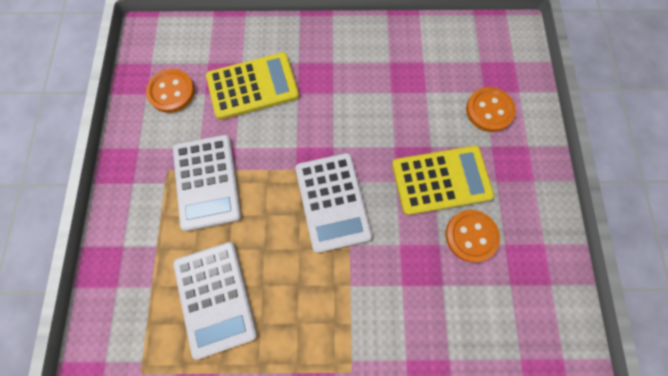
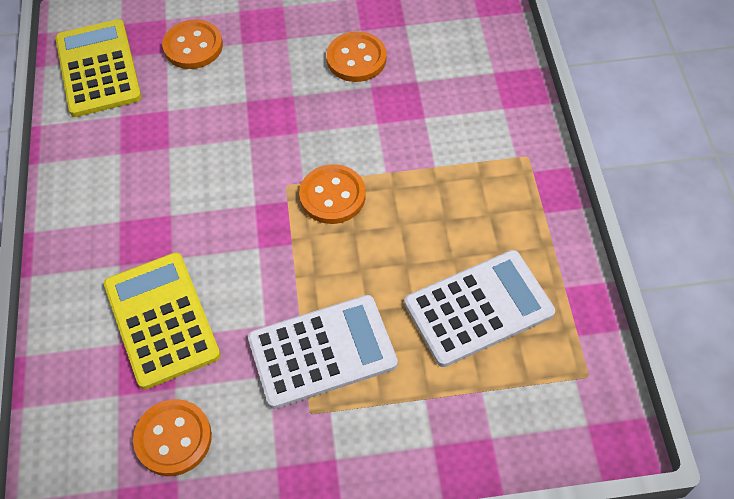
camera: 95 degrees left, 15 degrees down
white calculator [295,153,372,253] -> orange button [299,164,366,224]
yellow calculator [392,146,494,215] -> yellow calculator moved to [55,19,142,117]

